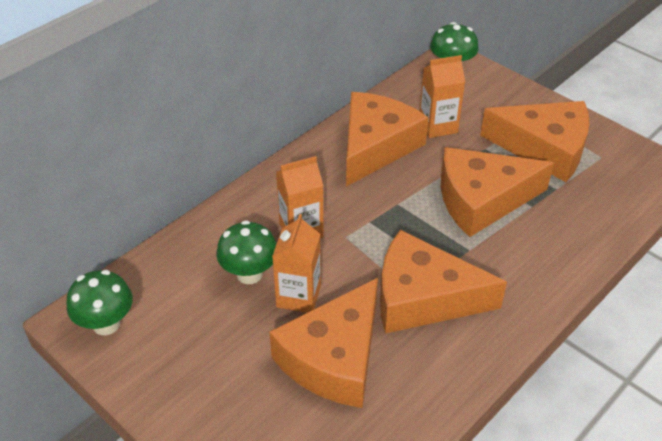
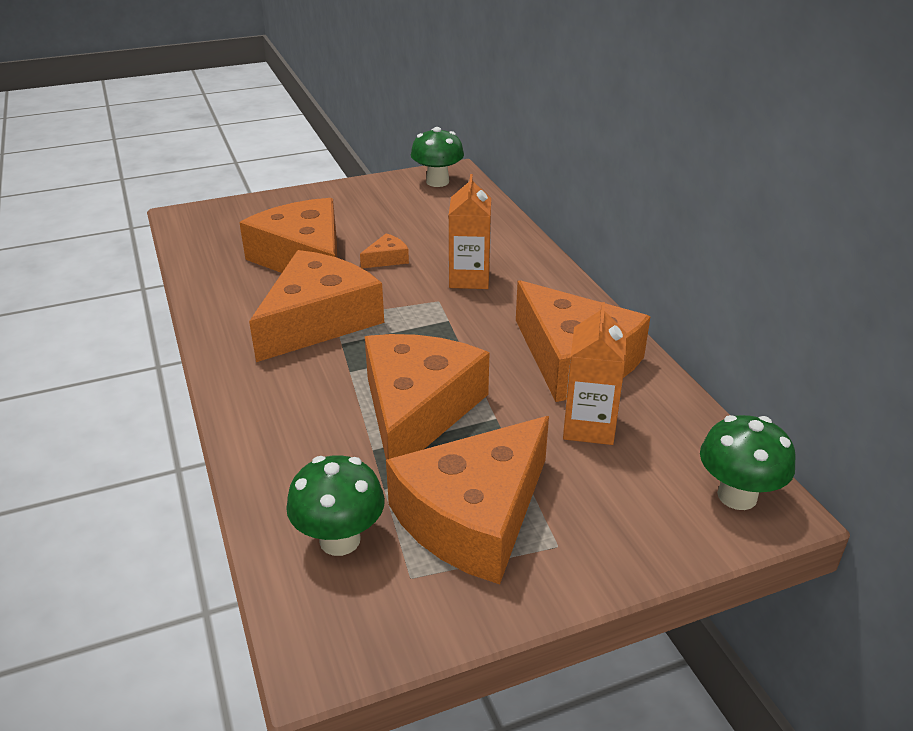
camera: 115 degrees right, 10 degrees down
green mushroom [216,220,276,284] -> green mushroom moved to [286,455,385,556]
orange carton [272,214,321,313] -> orange cheese [360,233,409,268]

